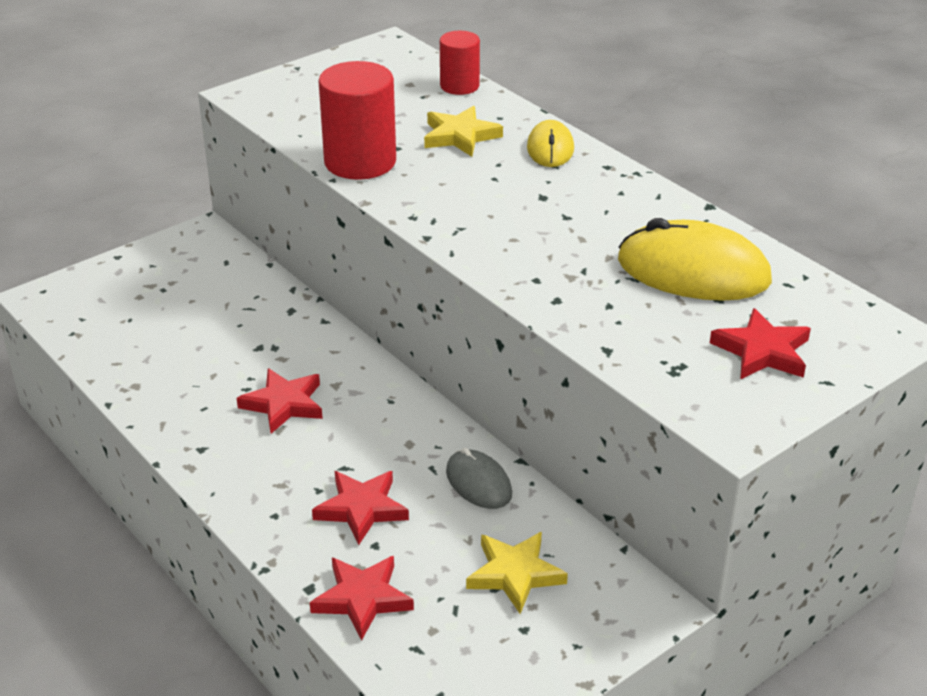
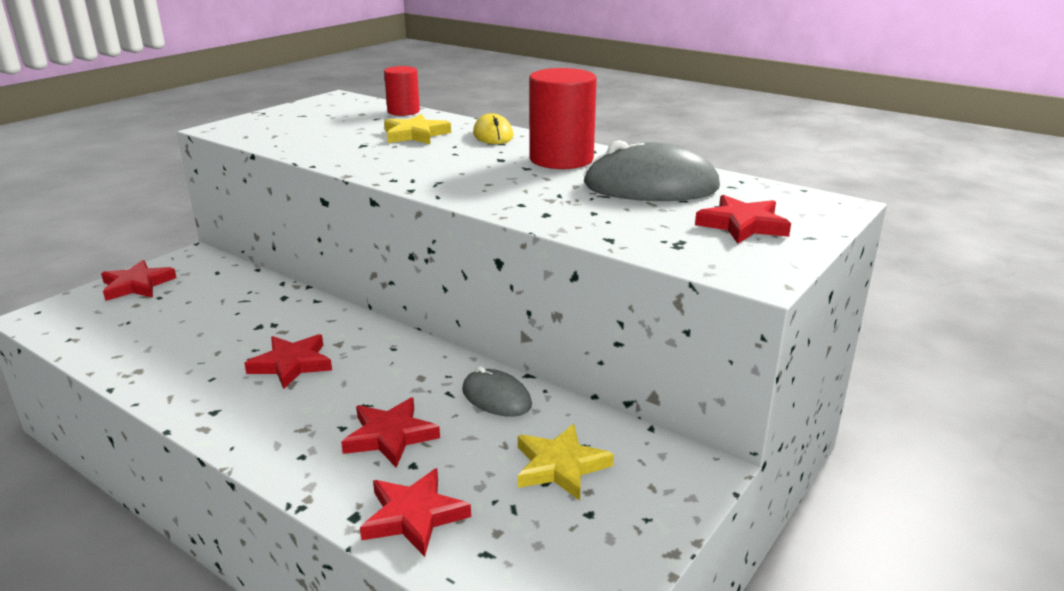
camera: 15 degrees left, 10 degrees down
red cylinder [319,61,396,180] -> red cylinder moved to [529,68,597,169]
yellow mouse [618,218,772,301] -> grey mouse [584,140,720,201]
none -> red star [101,260,176,301]

